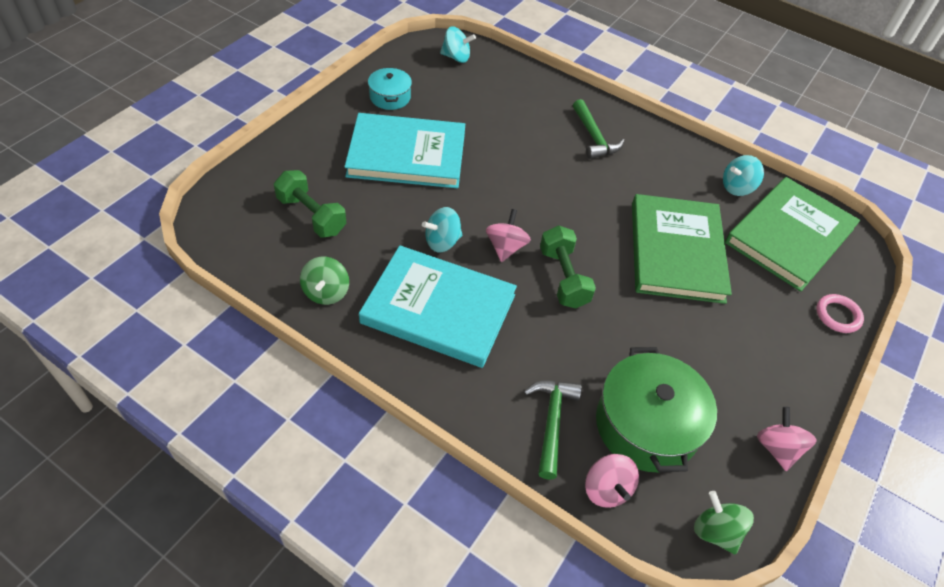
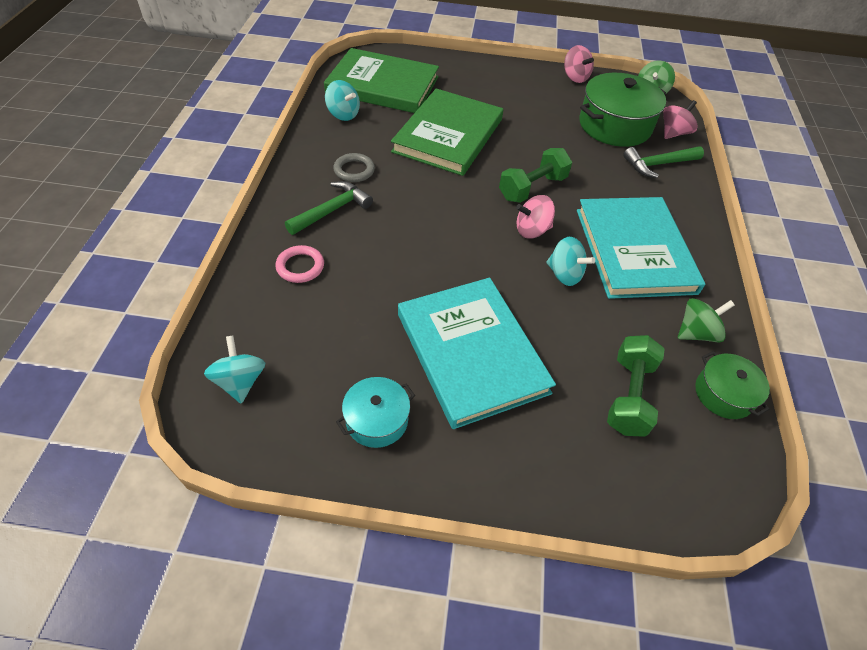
camera: 115 degrees left, 0 degrees up
green book [632,194,732,304] -> green book turned 45 degrees counterclockwise [391,88,503,176]
pink spinning top [757,407,817,471] -> pink spinning top turned 90 degrees counterclockwise [564,45,594,83]
pink ring [816,294,864,333] -> pink ring moved to [276,245,324,283]
none -> grey ring [333,153,375,182]
none -> green pot [695,351,770,419]

